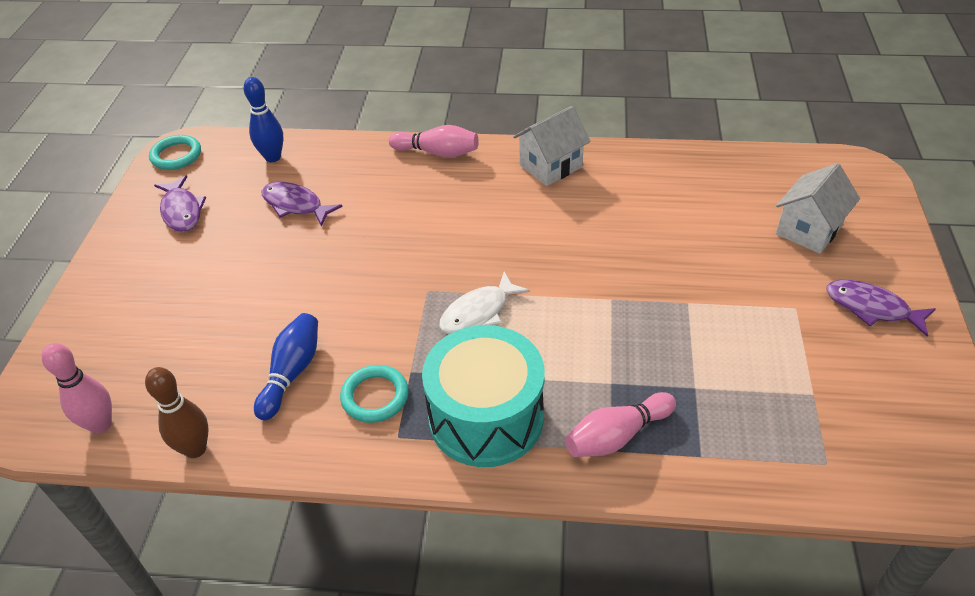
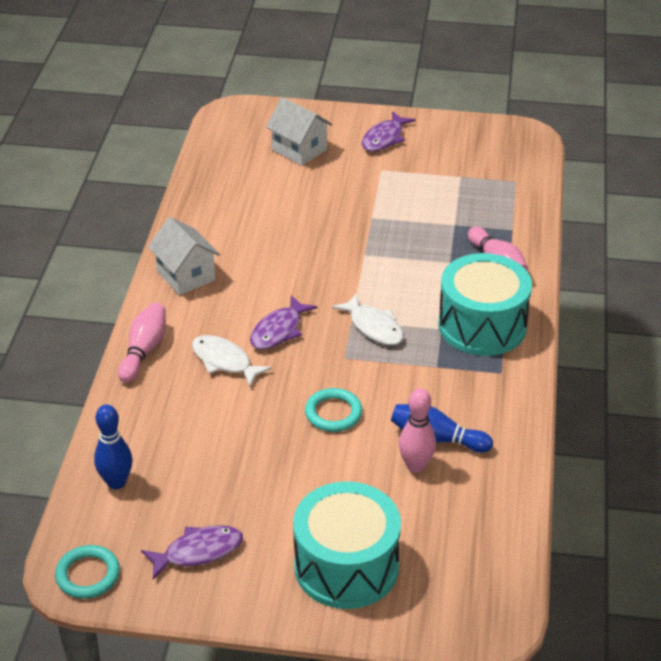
camera: 90 degrees left, 5 degrees down
pink bowling pin [41,343,112,434] -> pink bowling pin moved to [399,388,436,473]
brown bowling pin [145,367,209,458] -> none
purple fish [262,182,343,226] -> purple fish moved to [250,295,317,350]
turquoise ring [340,365,409,423] -> turquoise ring moved to [305,388,362,432]
none -> white fish [192,335,272,387]
none -> turquoise drum [293,481,401,609]

